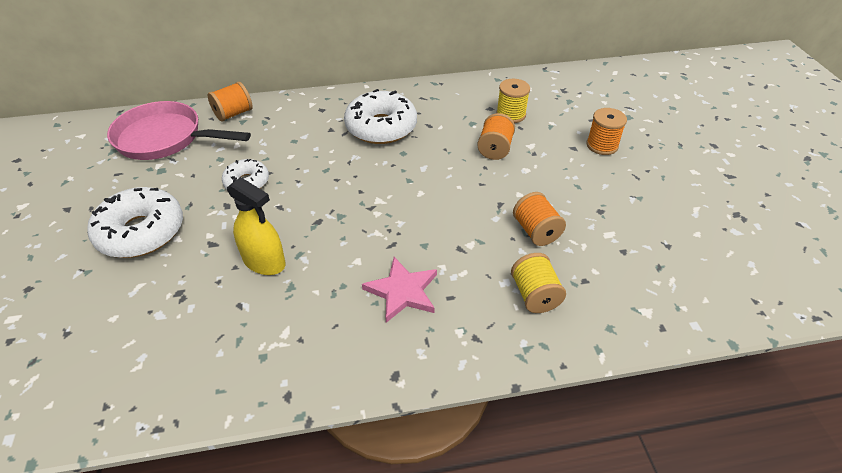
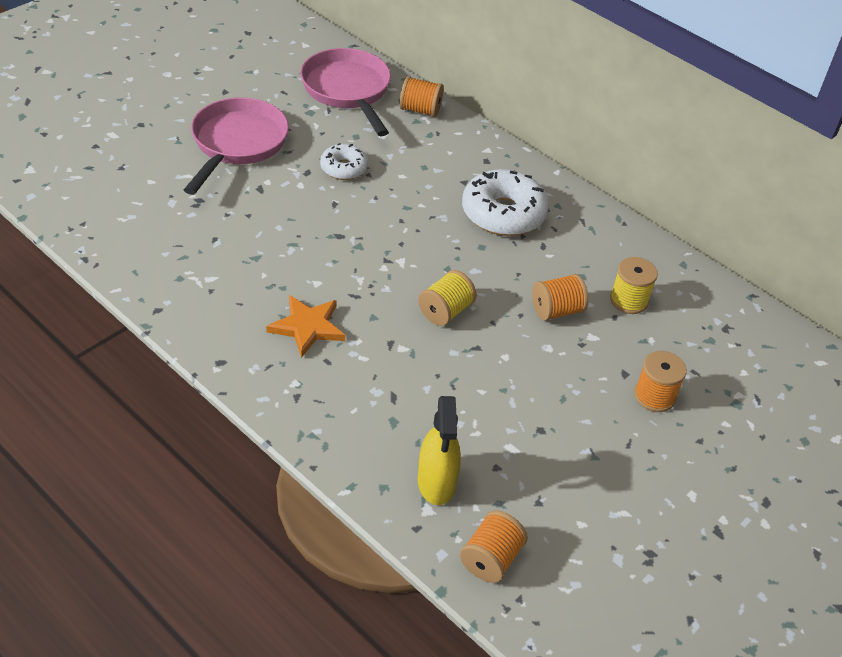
camera: 50 degrees right, 0 degrees up
white donut [87,187,183,258] -> pink pan [184,97,289,195]
yellow spray bottle [227,177,285,275] -> yellow spray bottle moved to [418,396,461,505]
pink star [362,257,437,323] -> orange star [266,295,345,358]
yellow spool [511,253,566,313] -> yellow spool moved to [418,270,477,326]
orange spool [513,192,566,246] -> orange spool moved to [460,510,528,583]

